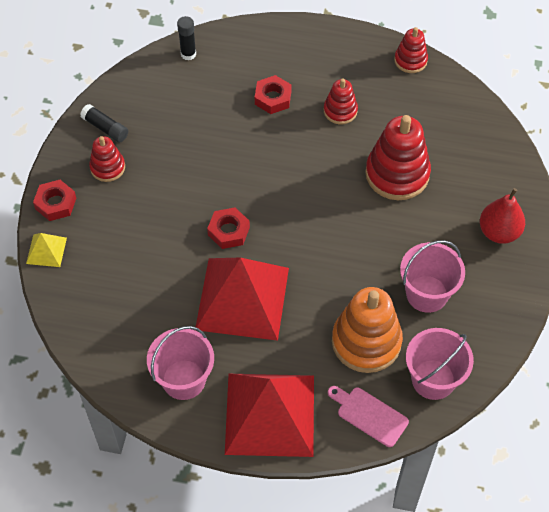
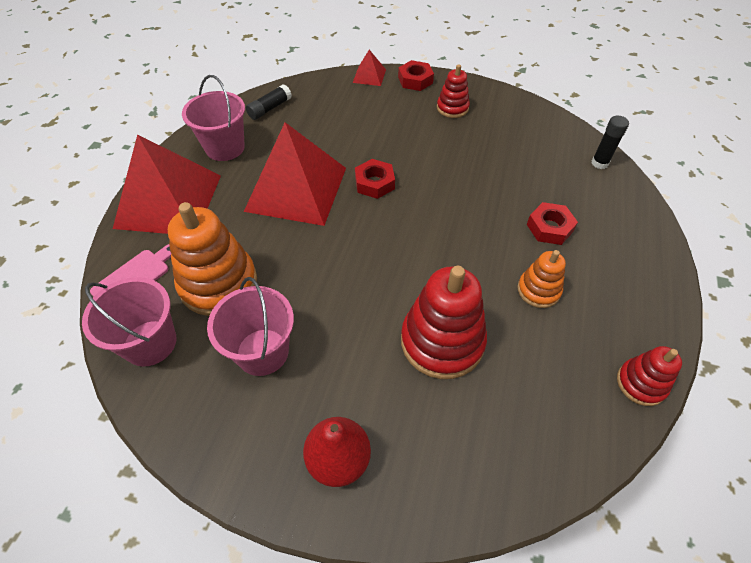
camera: 95 degrees right, 5 degrees down
yellow pyramid [26,233,67,267] -> red pyramid [353,50,386,86]
black glue stick [80,104,128,143] -> black glue stick moved to [246,84,292,120]
red stacking toy [324,78,358,124] -> orange stacking toy [517,250,566,308]

